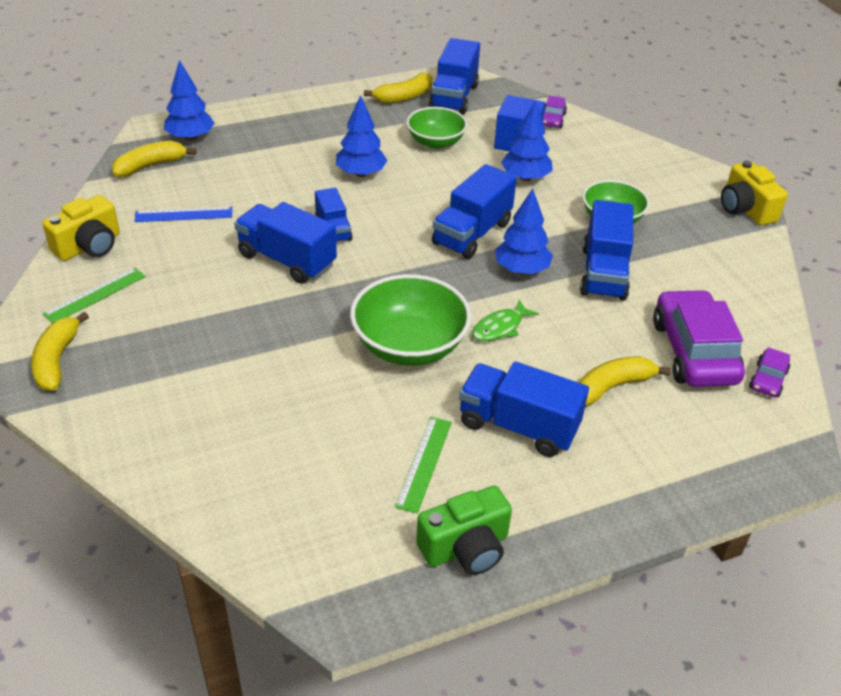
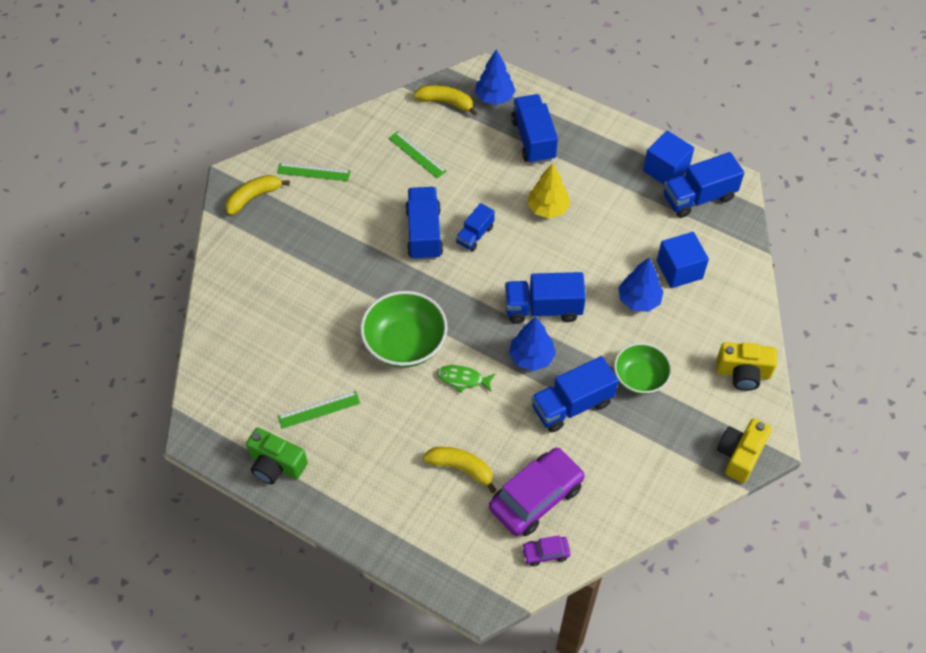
camera: 55 degrees right, 15 degrees up
yellow camera [42,195,120,261] -> yellow camera moved to [717,342,777,391]
blue ruler [134,206,232,222] -> green ruler [388,131,447,179]
blue tree [336,95,388,177] -> yellow tree [527,163,570,219]
yellow banana [364,73,433,103] -> blue cube [643,130,694,184]
green bowl [407,107,467,149] -> none
blue truck [459,361,589,457] -> blue truck moved to [511,94,558,164]
purple car [543,96,567,128] -> none

